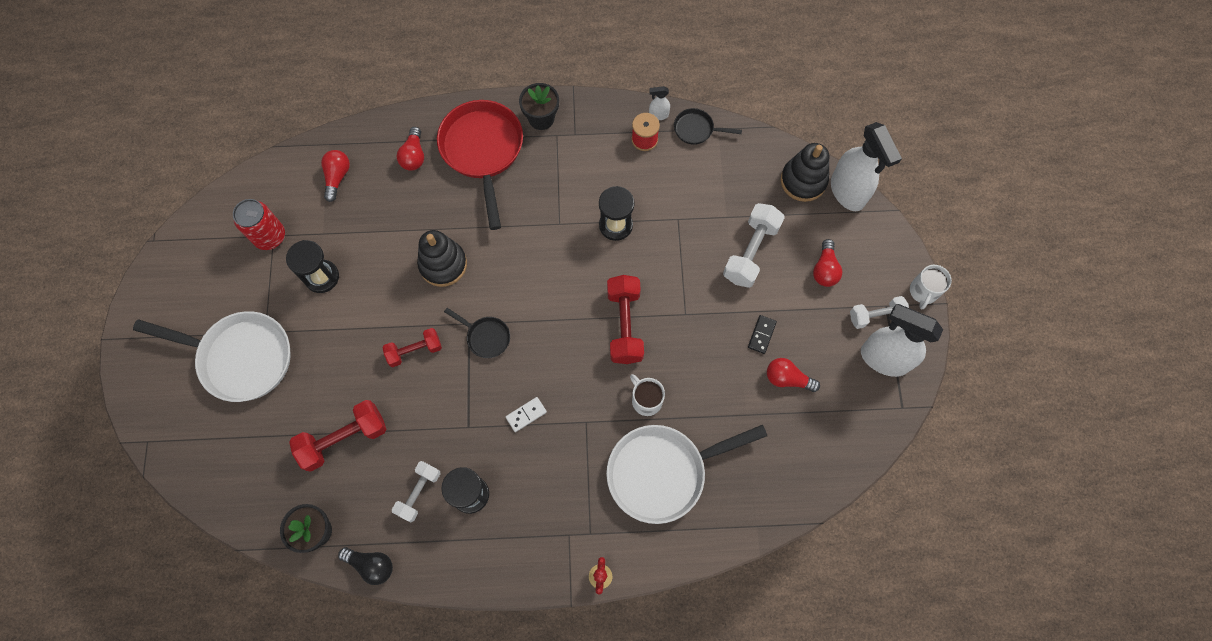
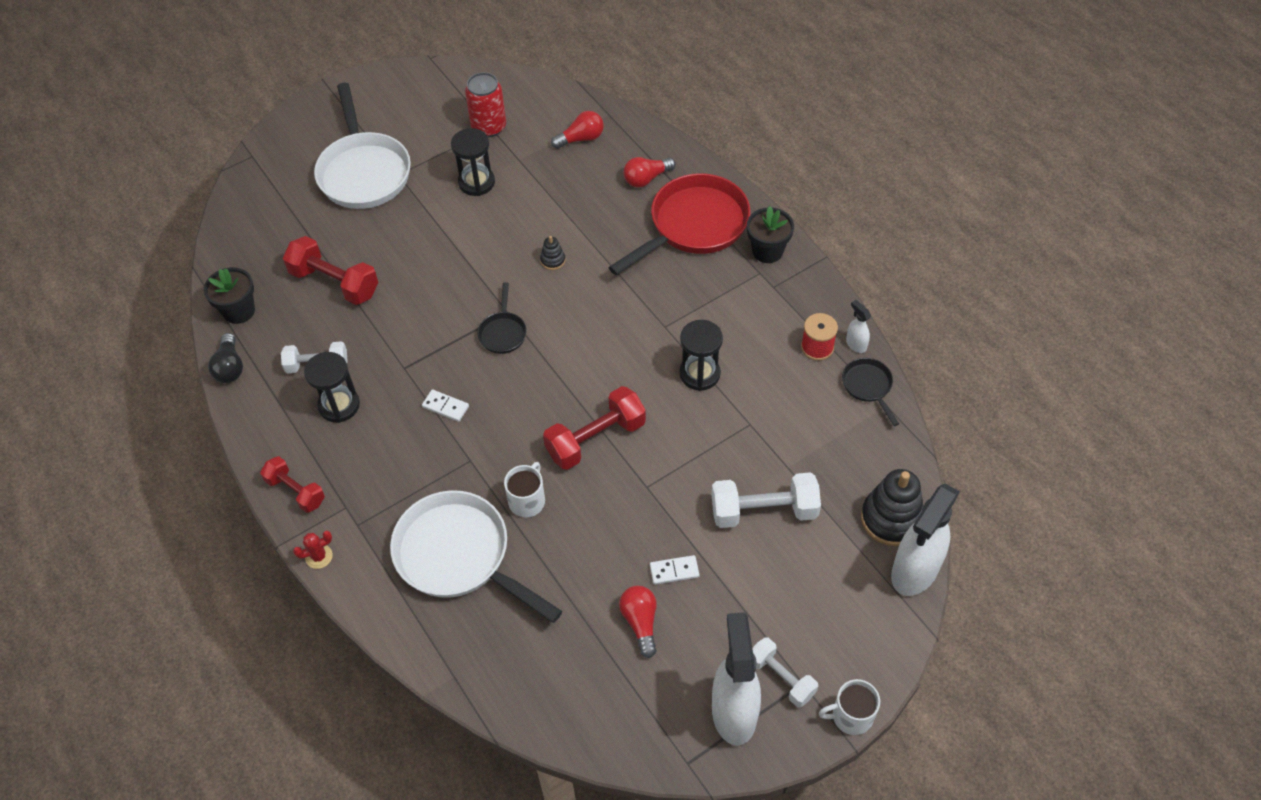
camera: 60 degrees right, 15 degrees down
red dumbbell [383,328,442,367] -> red dumbbell moved to [260,456,325,513]
black stacking toy [417,230,467,287] -> black stacking toy [540,236,565,270], size x0.47
black domino [748,315,777,354] -> white domino [650,555,700,585]
red light bulb [813,239,842,287] -> none

